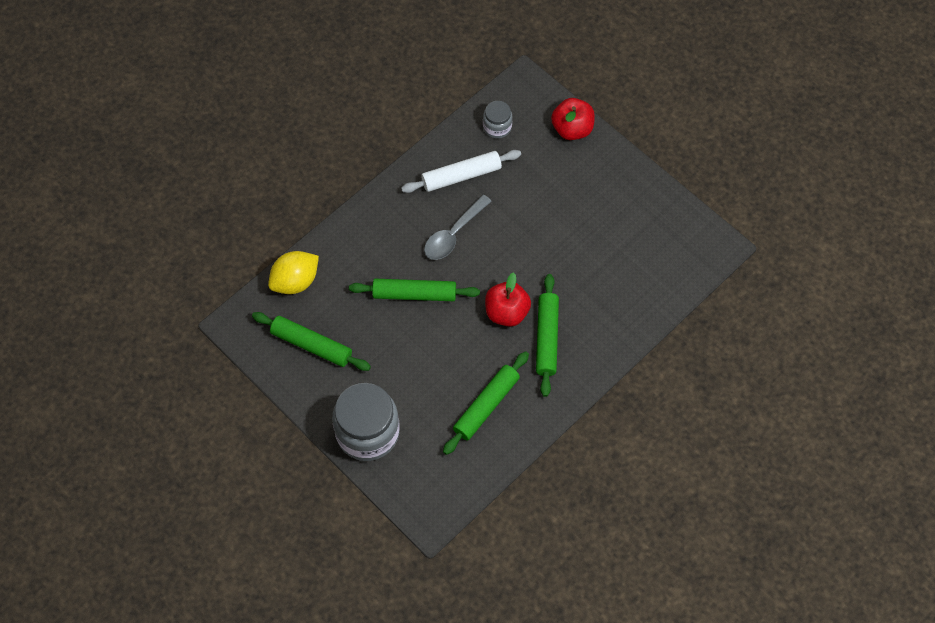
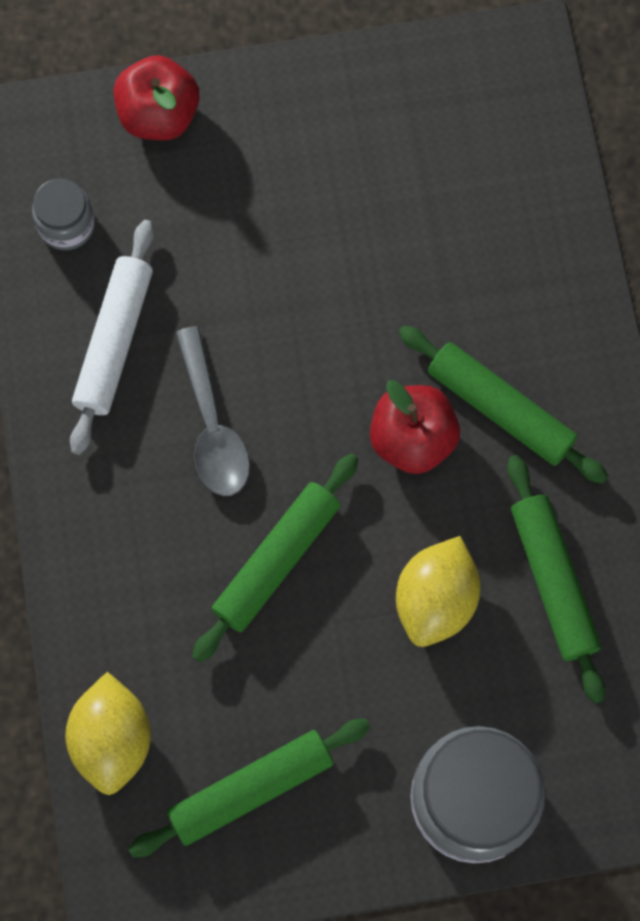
camera: 55 degrees left, 10 degrees up
none -> yellow lemon [396,536,480,647]

